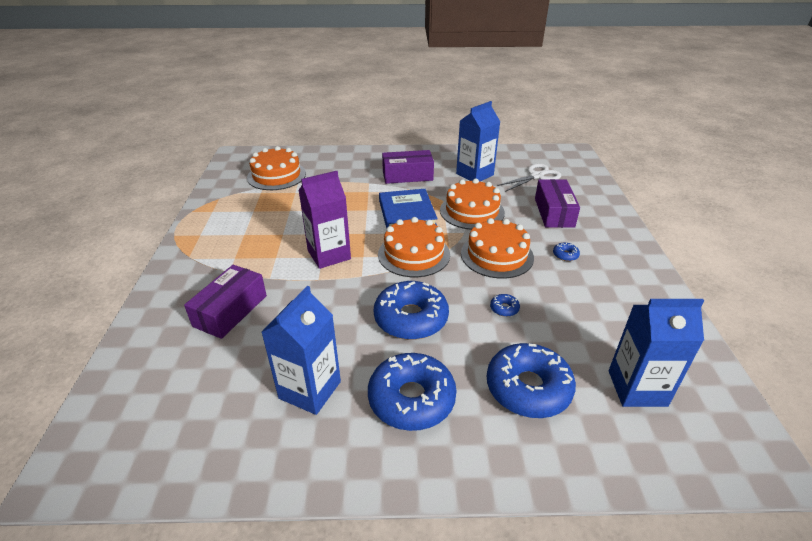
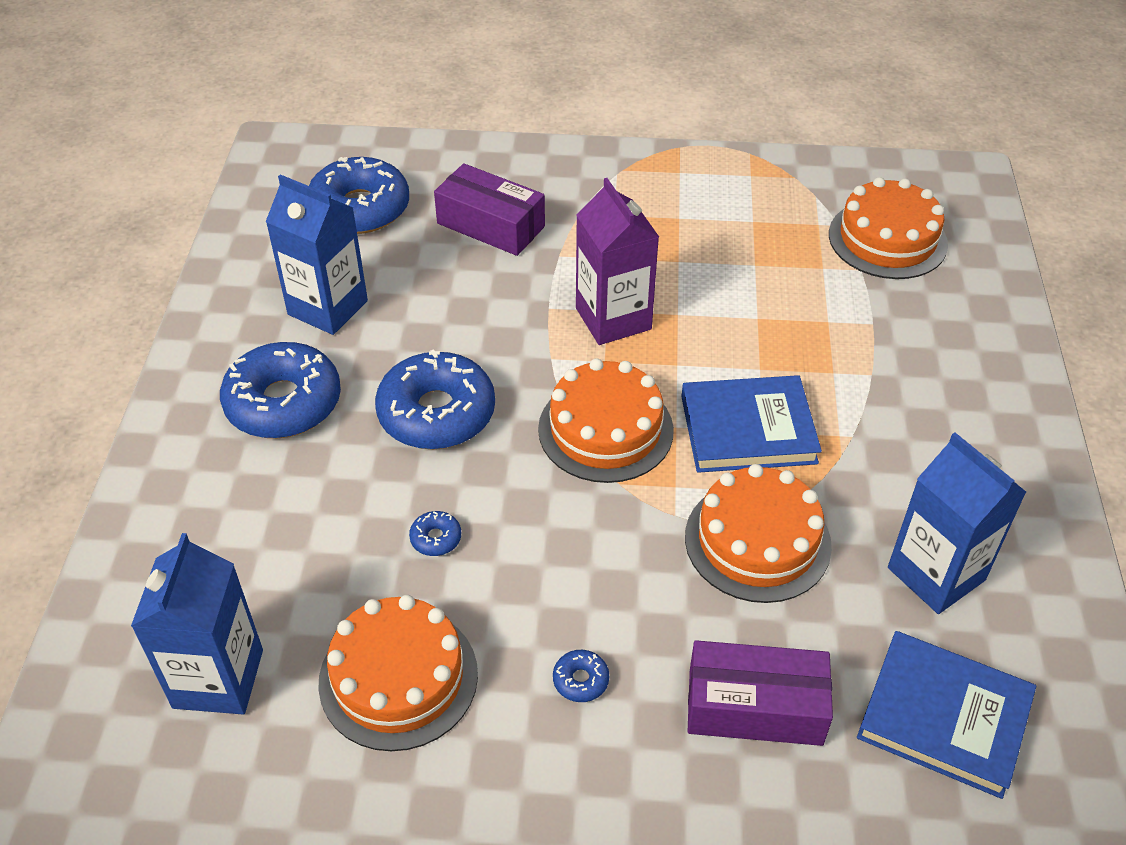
camera: 95 degrees right, 10 degrees up
purple box [382,150,434,184] -> none
orange cake [461,218,534,279] -> orange cake moved to [318,595,478,751]
blue donut [487,343,576,418] -> blue donut moved to [309,157,409,234]
white scissors [497,163,561,192] -> blue book [857,631,1036,799]

